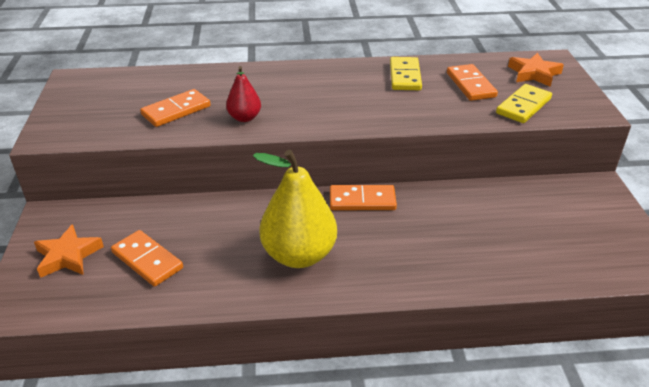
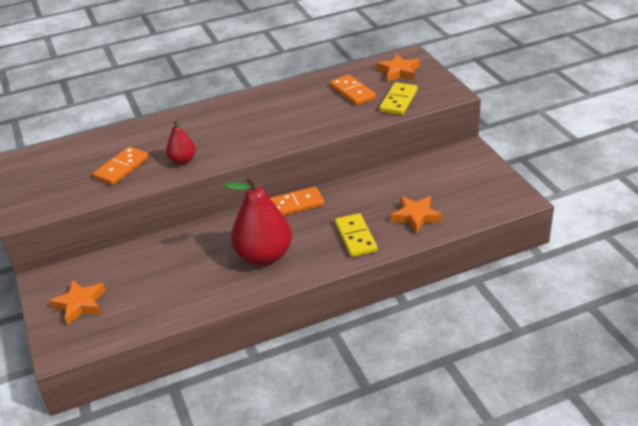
camera: 15 degrees left, 0 degrees up
orange domino [111,230,183,287] -> none
yellow pear [253,150,337,268] -> red pear [224,175,292,266]
yellow domino [390,57,422,90] -> yellow domino moved to [335,213,378,257]
none -> orange star [391,196,442,234]

